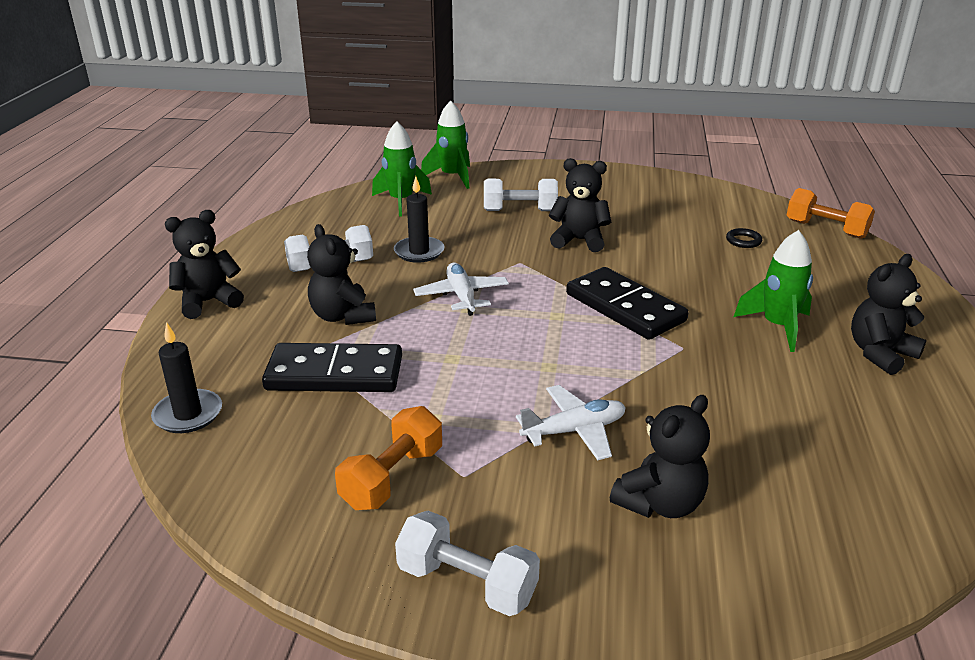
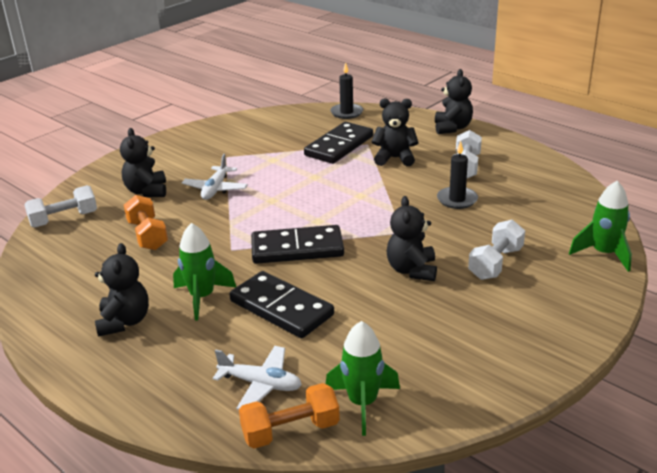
camera: 125 degrees right, 0 degrees up
orange dumbbell [335,406,442,510] -> orange dumbbell moved to [124,195,168,250]
green rocket [372,121,432,216] -> green rocket moved to [326,321,400,436]
white dumbbell [395,511,540,616] -> white dumbbell moved to [24,185,97,228]
white plane [413,262,509,316] -> white plane moved to [212,346,302,410]
black teddy bear [549,158,611,252] -> black teddy bear turned 135 degrees clockwise [386,196,437,281]
black ring [726,228,762,248] -> none
none -> black domino [229,271,334,338]

